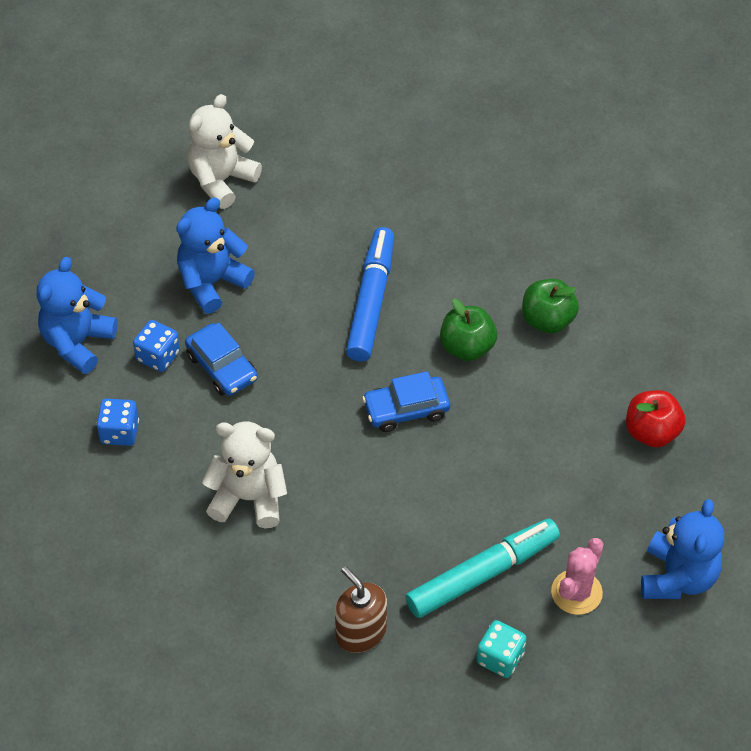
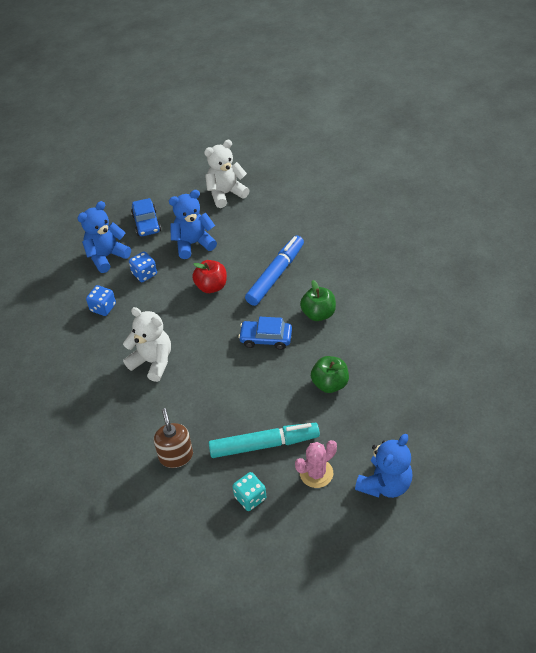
camera: 25 degrees right, 5 degrees down
blue car [185,323,258,396] -> blue car moved to [131,198,161,236]
green apple [522,279,579,334] -> green apple moved to [311,356,349,393]
red apple [626,390,685,447] -> red apple moved to [192,260,227,293]

